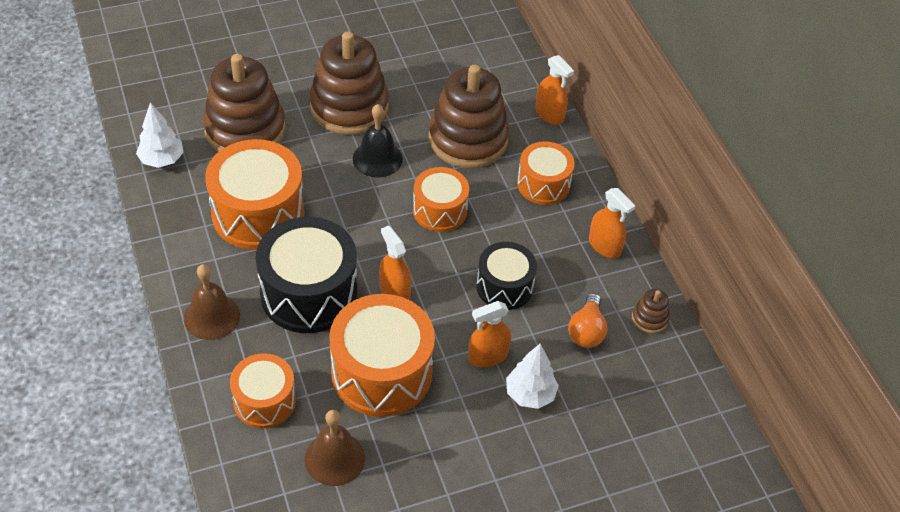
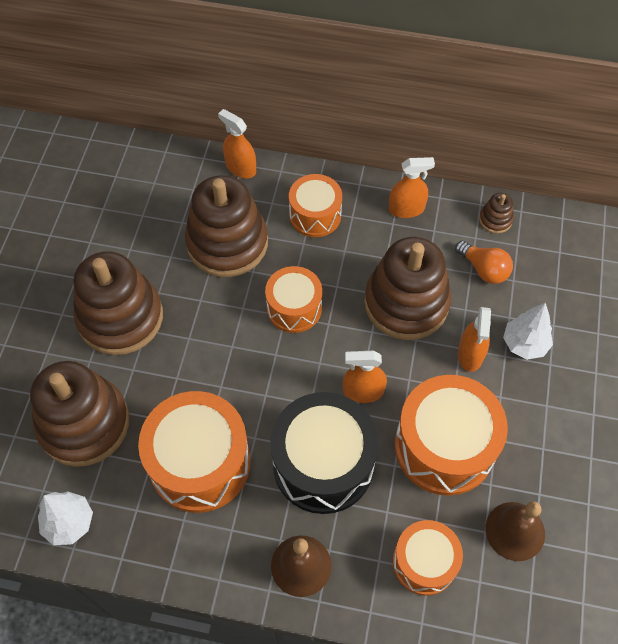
camera: 55 degrees left, 10 degrees up
black bell [353,104,403,178] -> none
black drum [476,242,537,310] -> brown stacking toy [364,237,451,340]
orange spray bottle [535,55,574,125] -> orange spray bottle turned 135 degrees counterclockwise [218,109,256,179]

